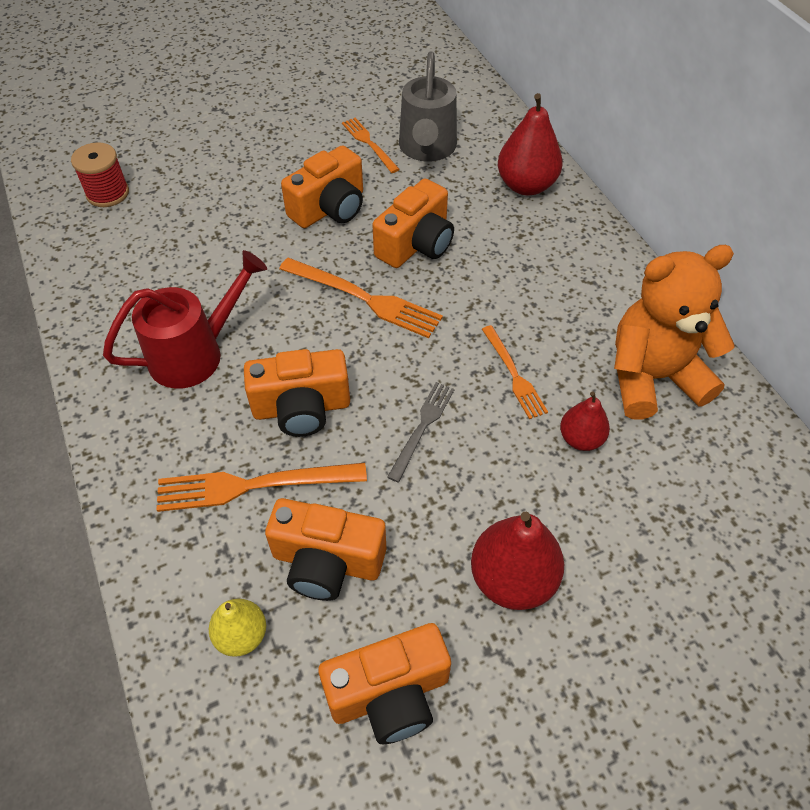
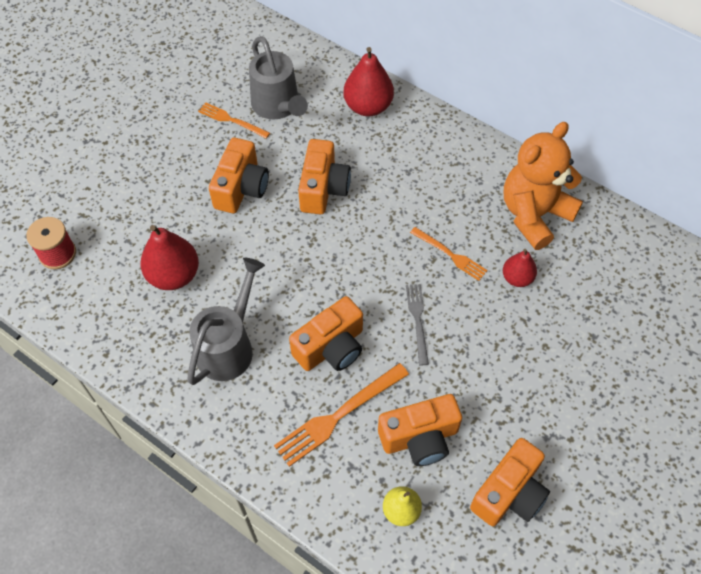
camera: 30 degrees left, 5 degrees up
red watering can [103,250,267,389] -> grey watering can [187,258,265,385]
orange fork [279,258,443,338] -> none
red pear [471,512,564,610] -> red pear moved to [140,225,199,290]

